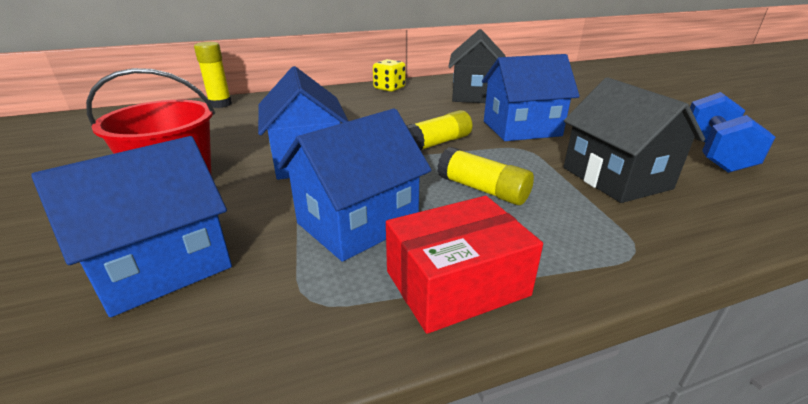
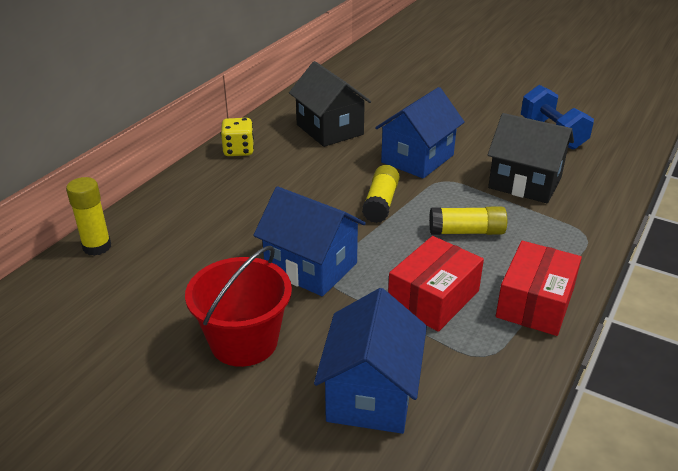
camera: 40 degrees left, 5 degrees up
blue house [278,108,432,262] -> red box [388,236,484,332]

